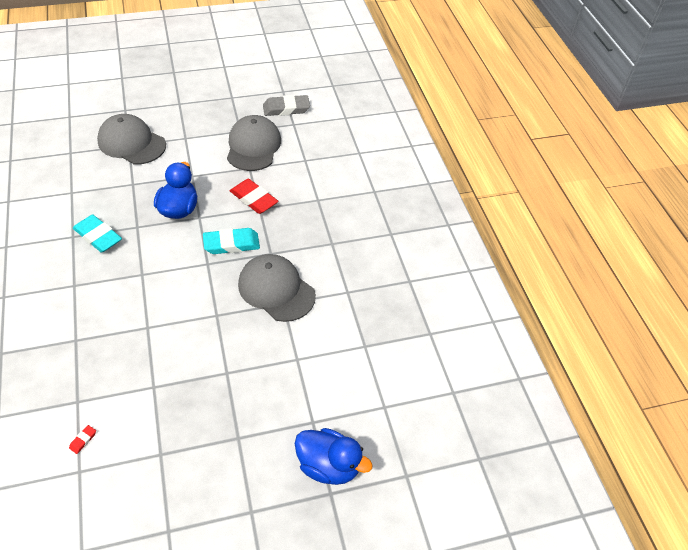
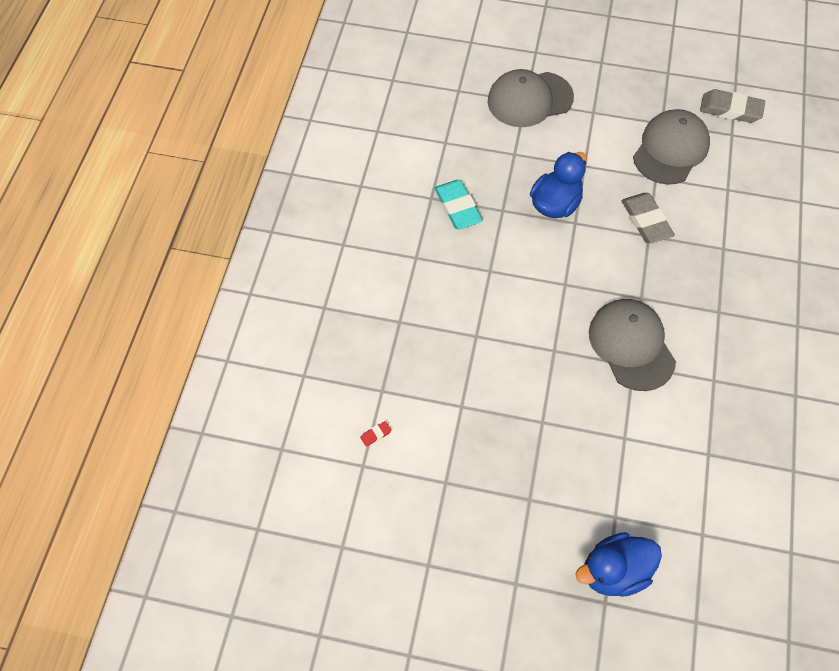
camera: 30 degrees right, 10 degrees up
grey cap [97,114,166,164] -> grey cap turned 75 degrees counterclockwise [488,69,574,127]
turquoise eraser [203,228,260,254] -> none
red eraser [230,179,278,214] -> grey eraser [622,193,675,243]
blue duck [295,428,373,485] -> blue duck turned 105 degrees clockwise [576,532,662,597]

